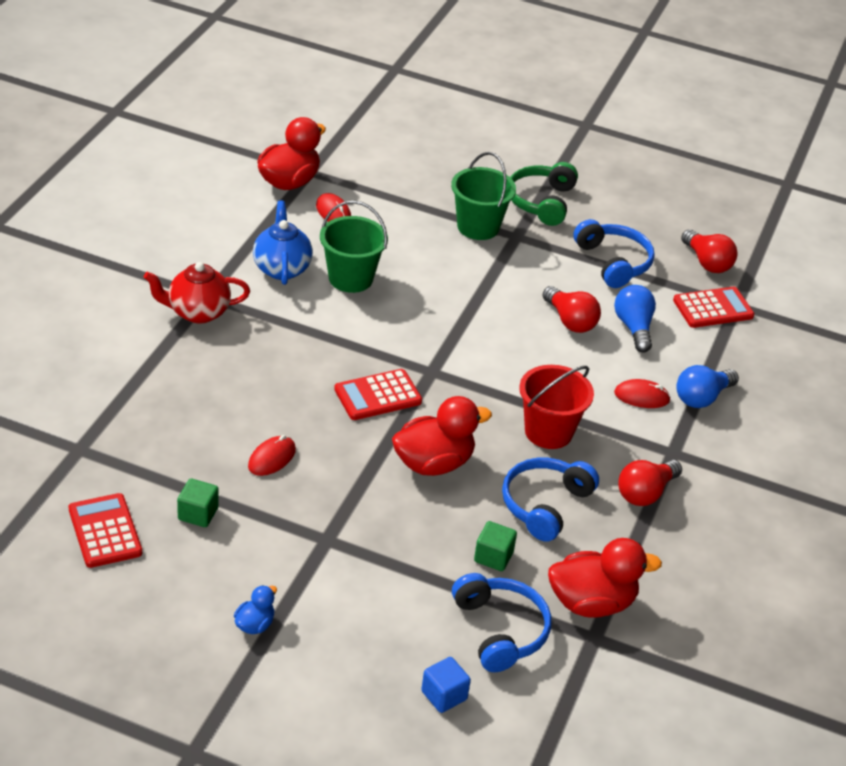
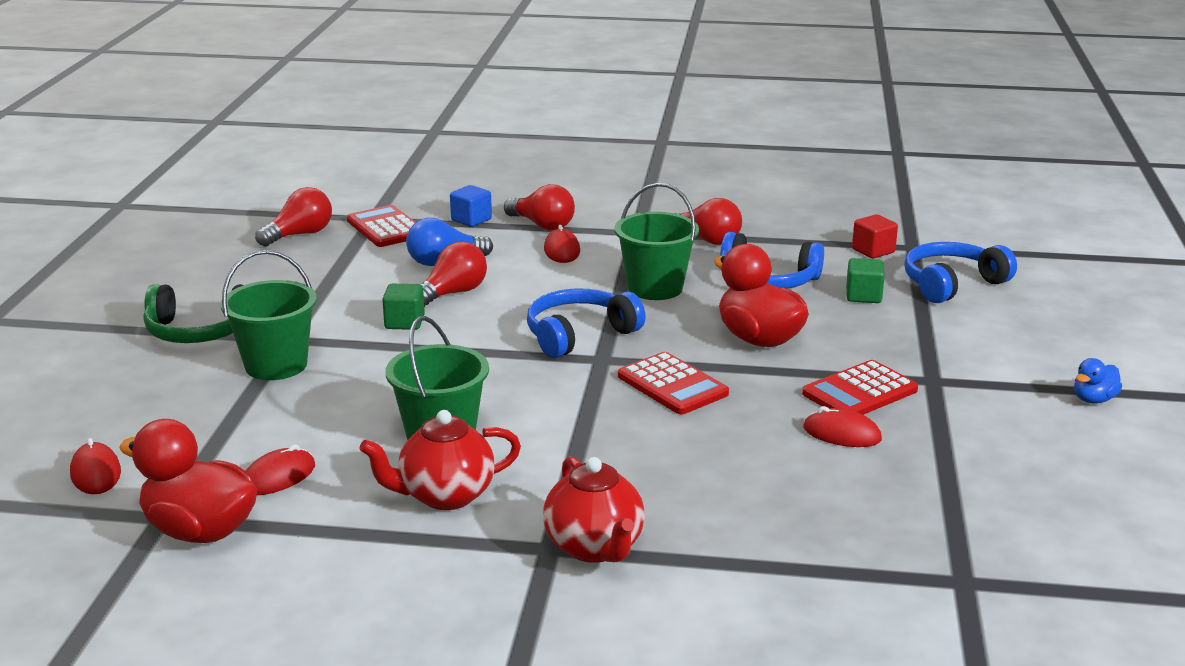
camera: 100 degrees left, 15 degrees down
red calculator [68,493,142,568] -> red calculator moved to [802,360,918,415]
green cube [177,479,219,527] -> green cube moved to [382,284,425,330]
blue duck [234,585,277,634] -> blue duck turned 60 degrees counterclockwise [1074,358,1122,404]
blue teapot [253,201,313,285] -> red teapot [359,410,521,510]
blue cube [421,657,471,713] -> blue cube moved to [450,185,492,227]
red bucket [519,365,594,449] -> green bucket [614,183,699,300]
red duck [548,538,662,618] -> red cube [852,214,898,258]
blue headphones [573,219,655,288] -> blue headphones moved to [527,289,645,358]
blue light bulb [676,365,739,408] -> red light bulb [504,184,575,230]
none -> red mouse [70,438,121,494]

